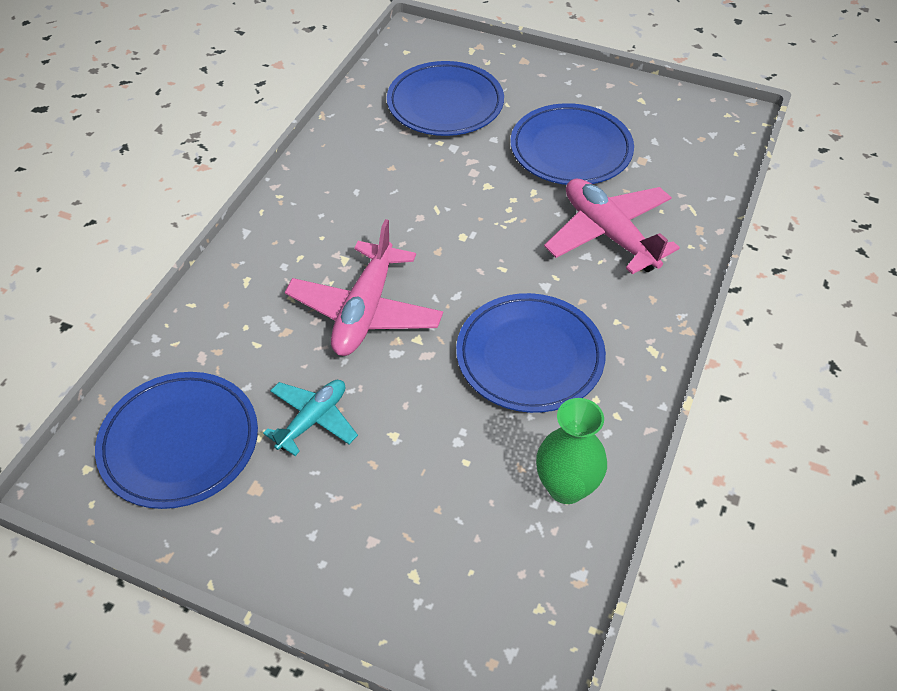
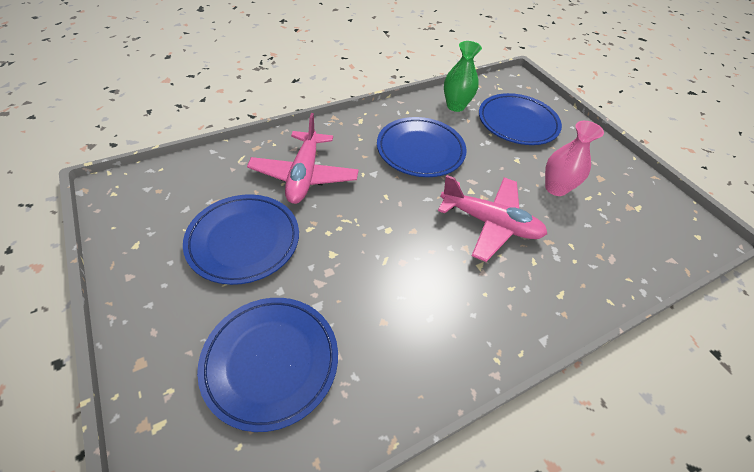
camera: 145 degrees left, 0 degrees up
blue plate [95,372,258,509] -> blue plate moved to [479,93,562,145]
turquoise plane [263,380,358,456] -> pink vase [545,121,604,196]
pink plane [285,219,443,356] -> pink plane turned 60 degrees clockwise [438,175,547,262]

